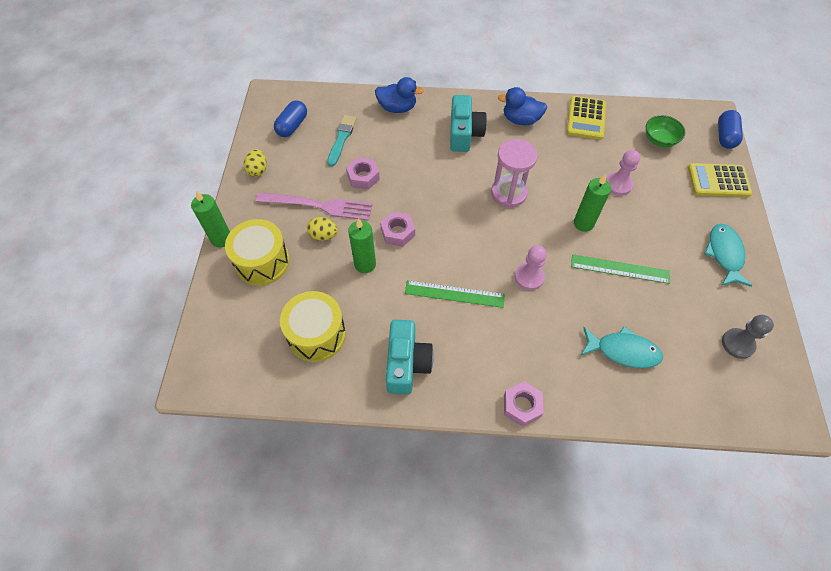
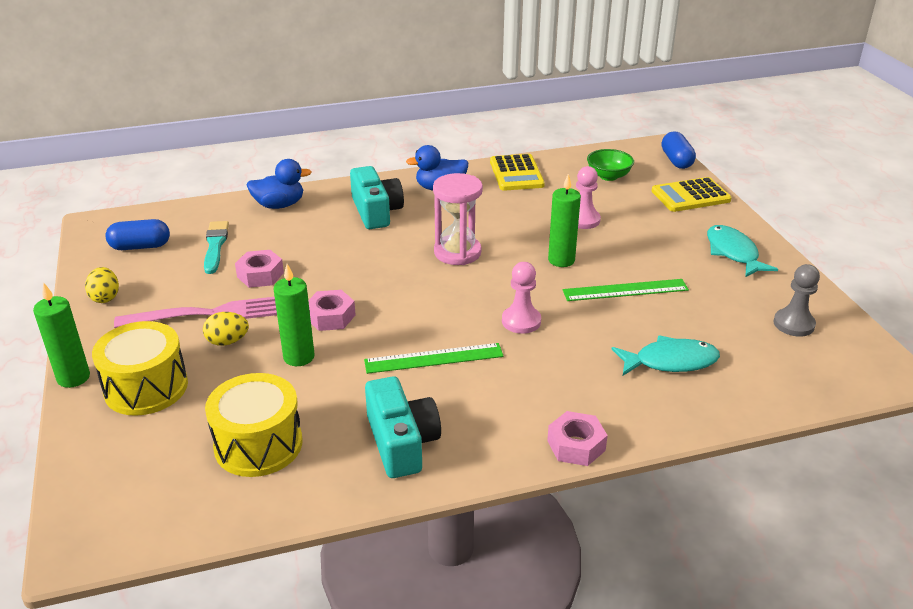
camera: 20 degrees left, 25 degrees down
blue capsule [274,100,307,137] -> blue capsule turned 75 degrees clockwise [105,219,170,250]

